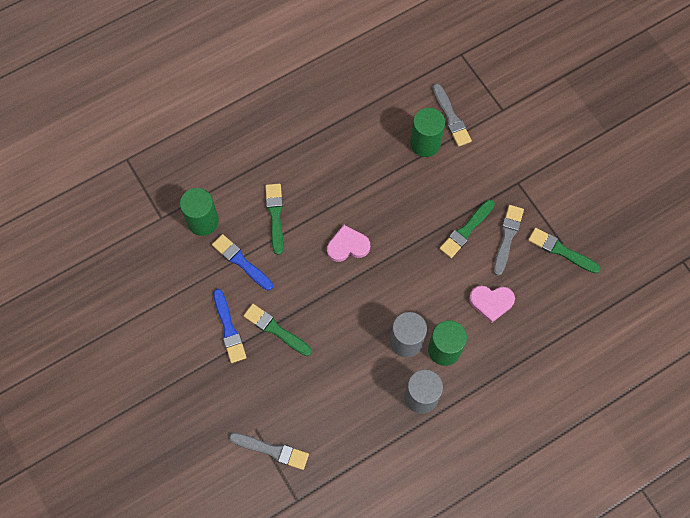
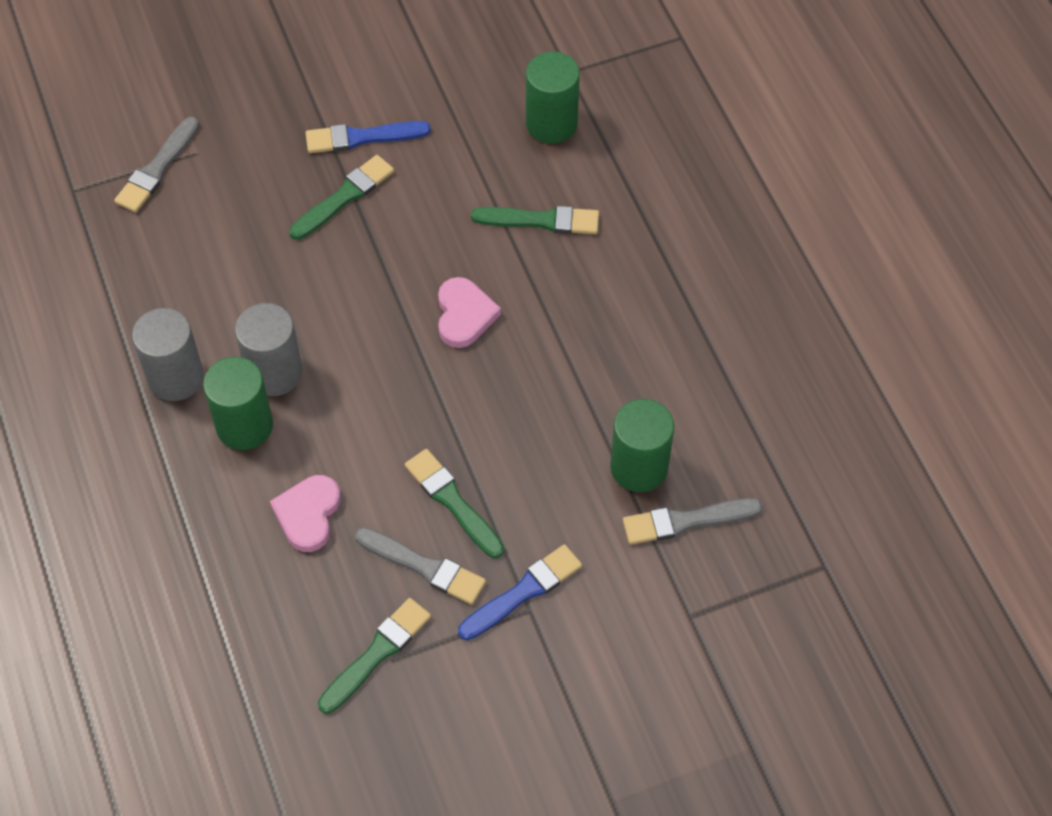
camera: 100 degrees right, 10 degrees down
blue brush [212,234,273,291] -> blue brush moved to [458,544,582,640]

